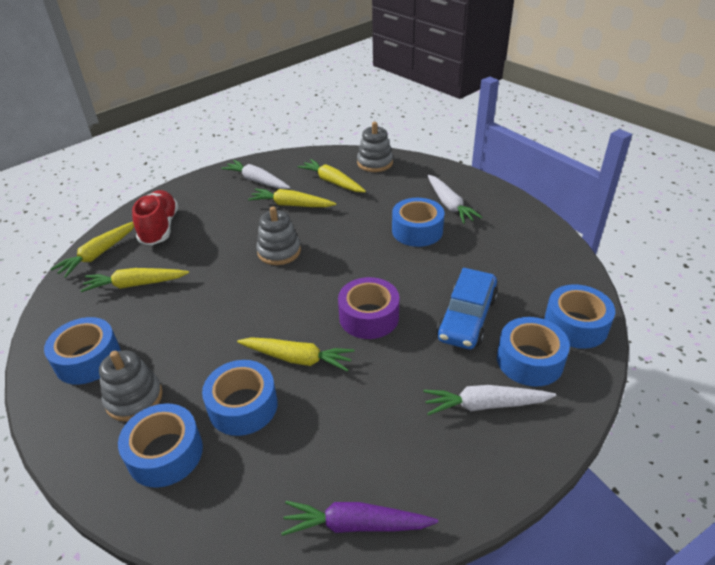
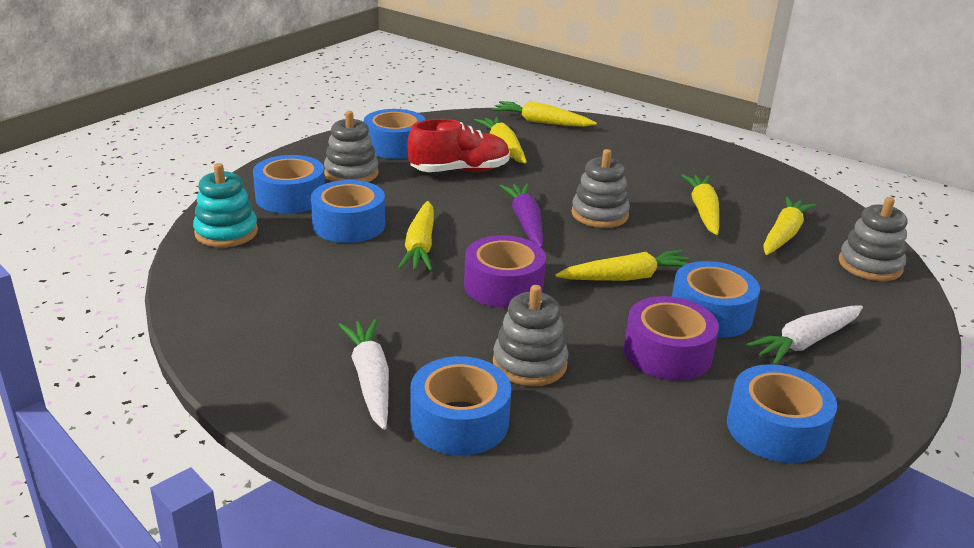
camera: 75 degrees right, 10 degrees down
red shoe [132,190,178,245] -> red shoe moved to [407,119,510,172]
white carrot [221,160,291,189] -> none
purple carrot [281,501,438,536] -> purple carrot moved to [500,184,543,248]
blue car [437,268,498,349] -> grey stacking toy [493,285,569,386]
blue tape [544,284,615,349] -> blue tape moved to [727,364,837,463]
none -> turquoise stacking toy [193,163,258,247]
none -> yellow carrot [555,250,689,281]
none -> purple tape [624,296,719,380]

